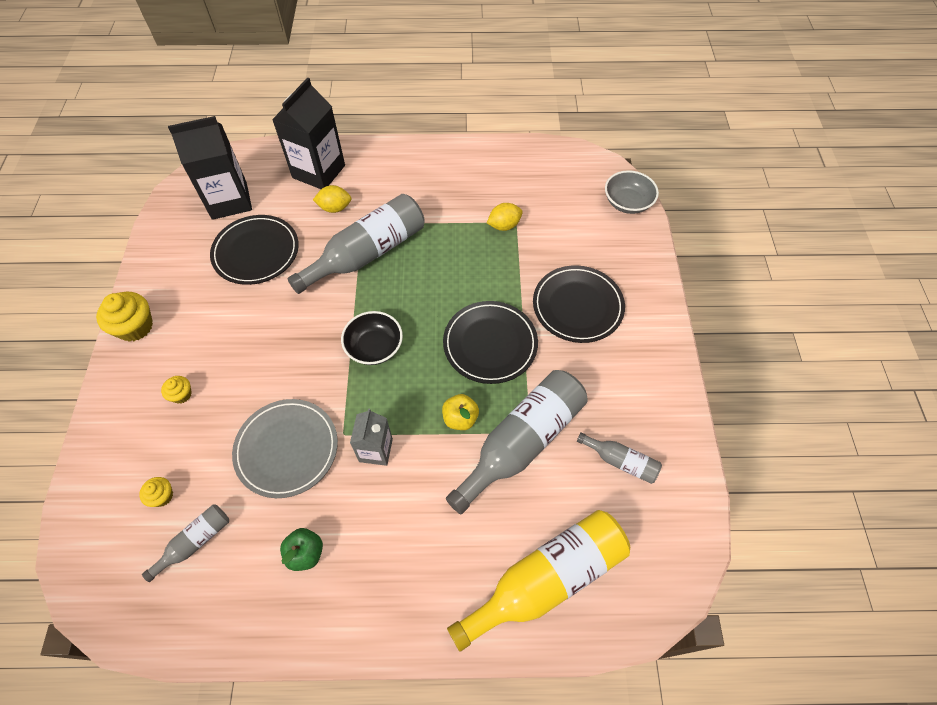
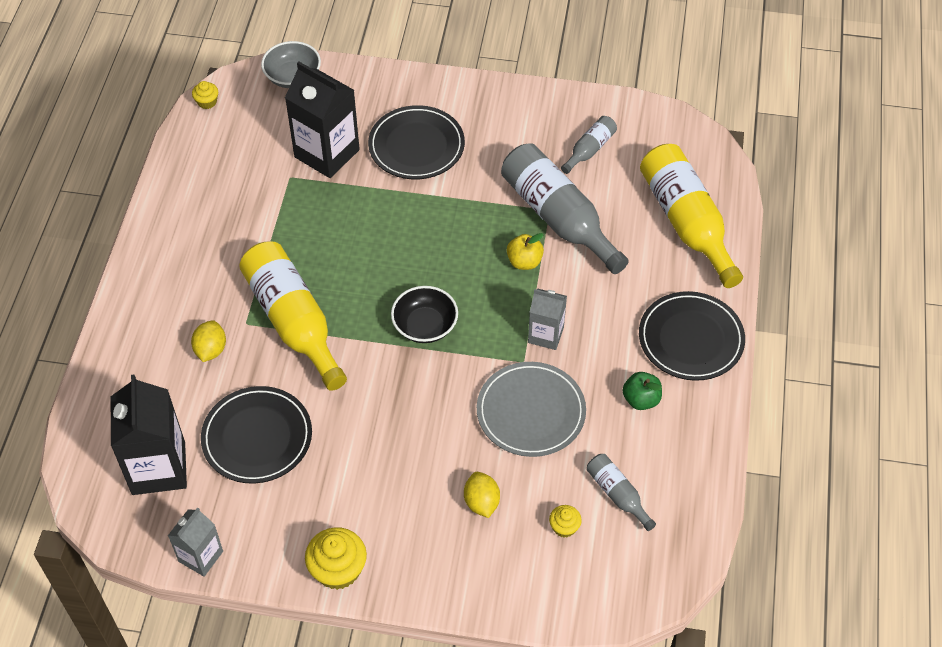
camera: 80 degrees left, 5 degrees down
yellow cupcake [161,376,192,404] -> yellow cupcake moved to [192,81,218,109]
black carton [272,77,345,189] -> black carton moved to [285,61,360,178]
grey bottle [287,194,425,294] -> yellow bottle [239,241,347,391]
black plate [443,301,538,384] -> black plate moved to [639,291,745,381]
yellow lemon [487,203,523,231] -> yellow lemon moved to [464,472,500,518]
none -> grey carton [168,507,223,577]

